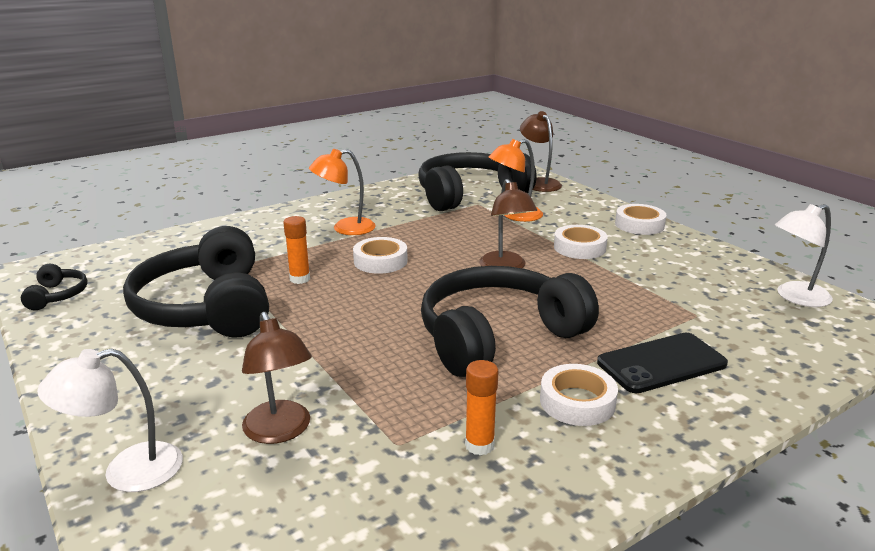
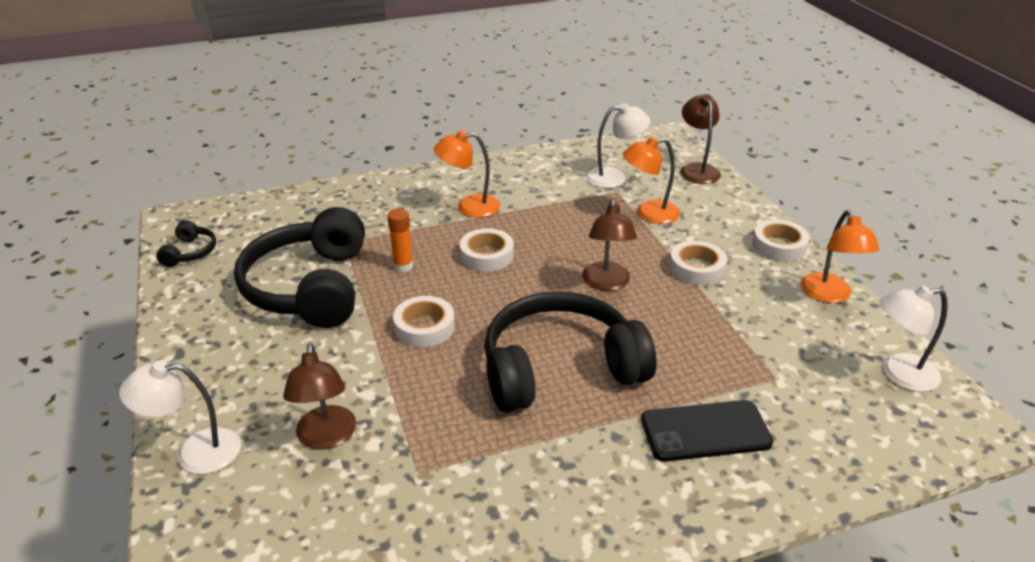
camera: 15 degrees right, 10 degrees up
black headphones [418,152,537,211] -> white lamp [586,103,650,188]
orange glue stick [465,360,498,455] -> none
white tape [540,364,618,426] -> white tape moved to [393,296,455,347]
none -> orange lamp [801,210,880,303]

